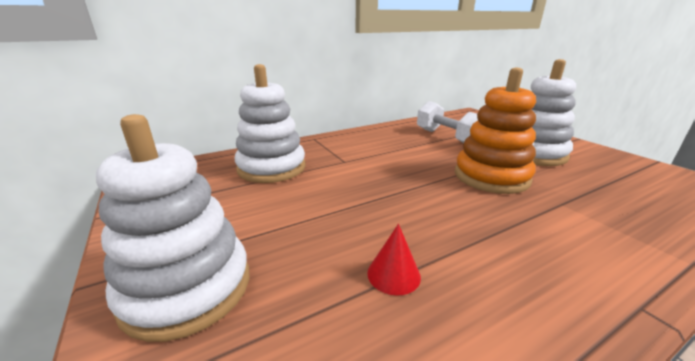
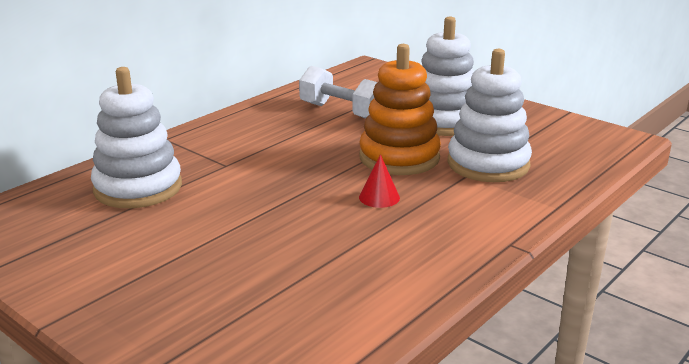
camera: 20 degrees left, 0 degrees up
white stacking toy [96,114,249,342] -> white stacking toy moved to [447,49,532,182]
red cone [367,224,421,296] -> red cone moved to [359,154,400,208]

